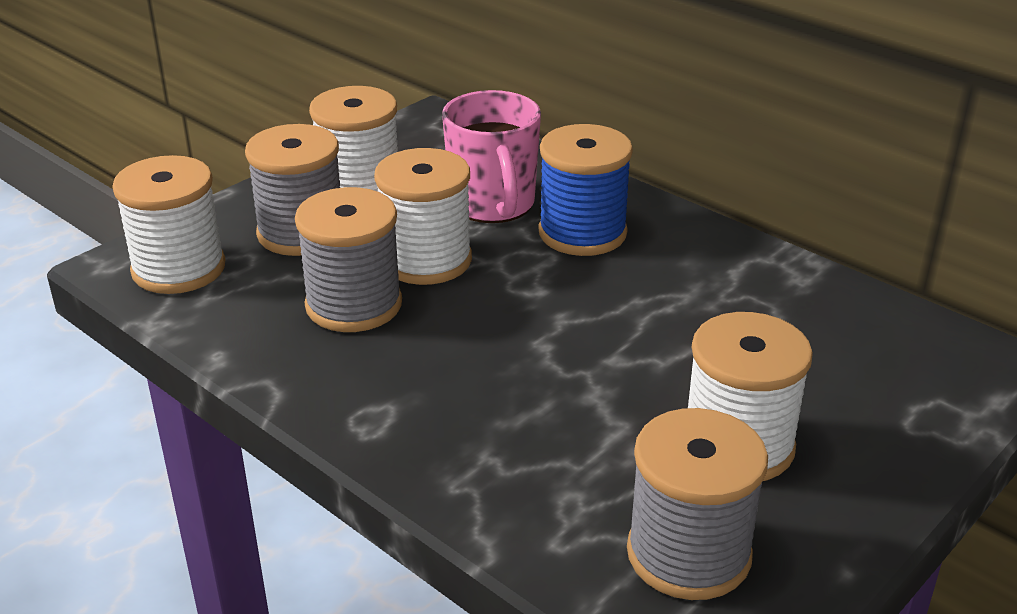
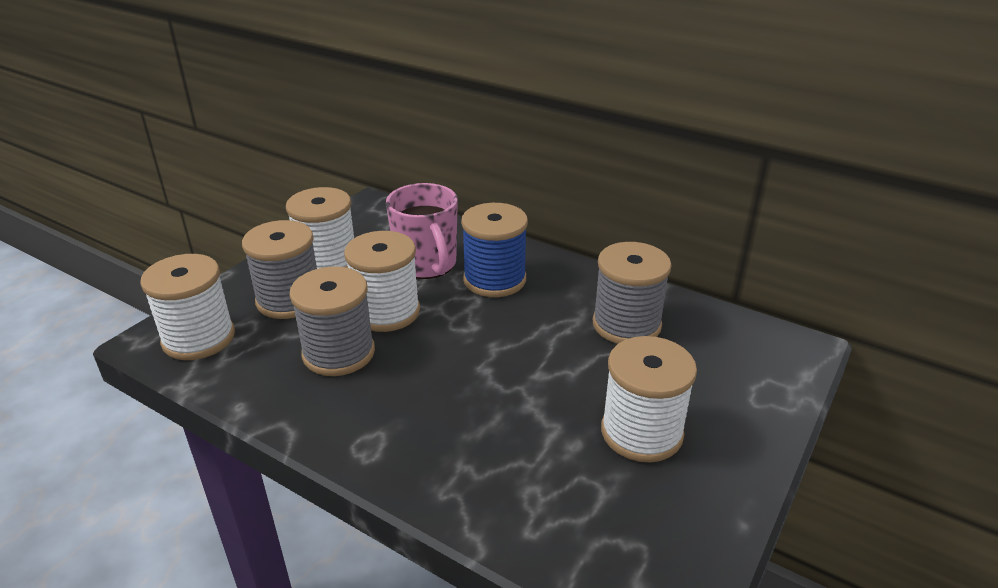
camera: 10 degrees left, 0 degrees up
grey spool [627,408,768,600] -> grey spool moved to [593,242,672,344]

